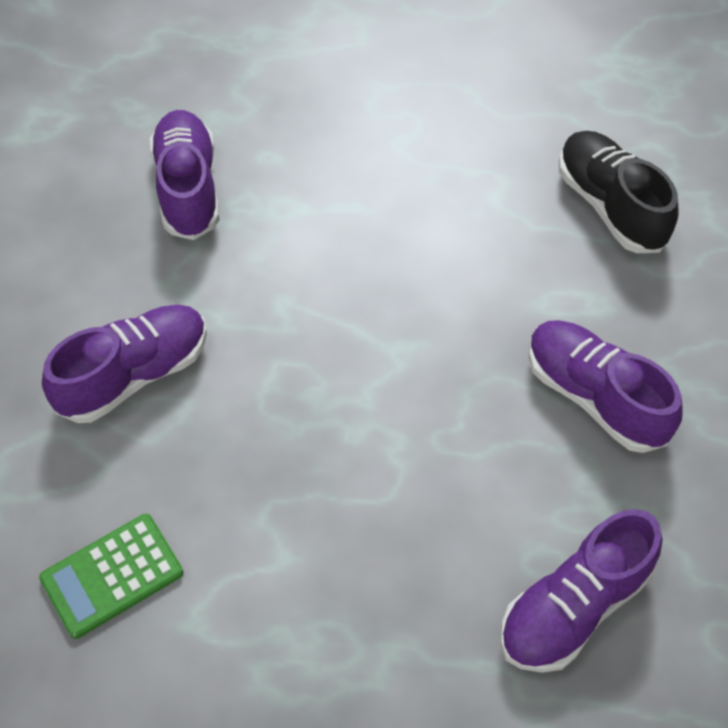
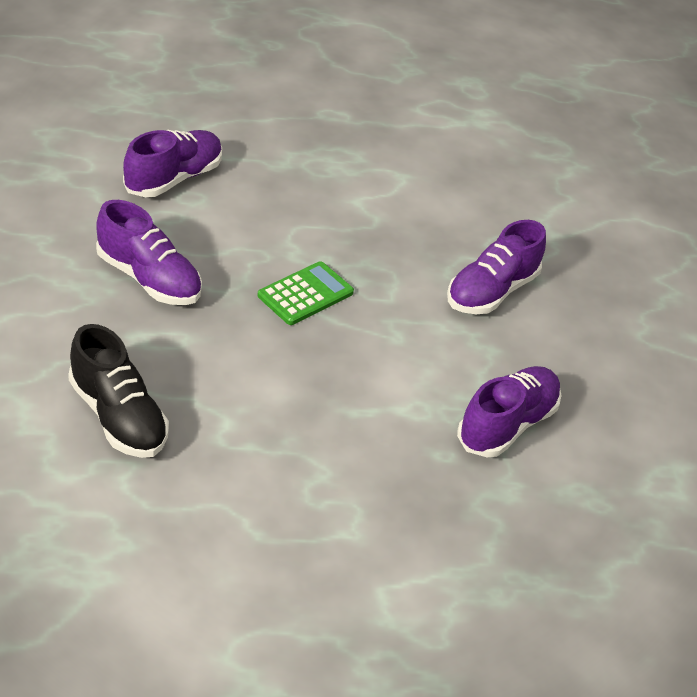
camera: 165 degrees right, 15 degrees down
green calculator [39,514,183,639] -> green calculator moved to [257,261,354,325]
purple shoe [150,110,219,240] -> purple shoe turned 120 degrees counterclockwise [457,366,562,457]

